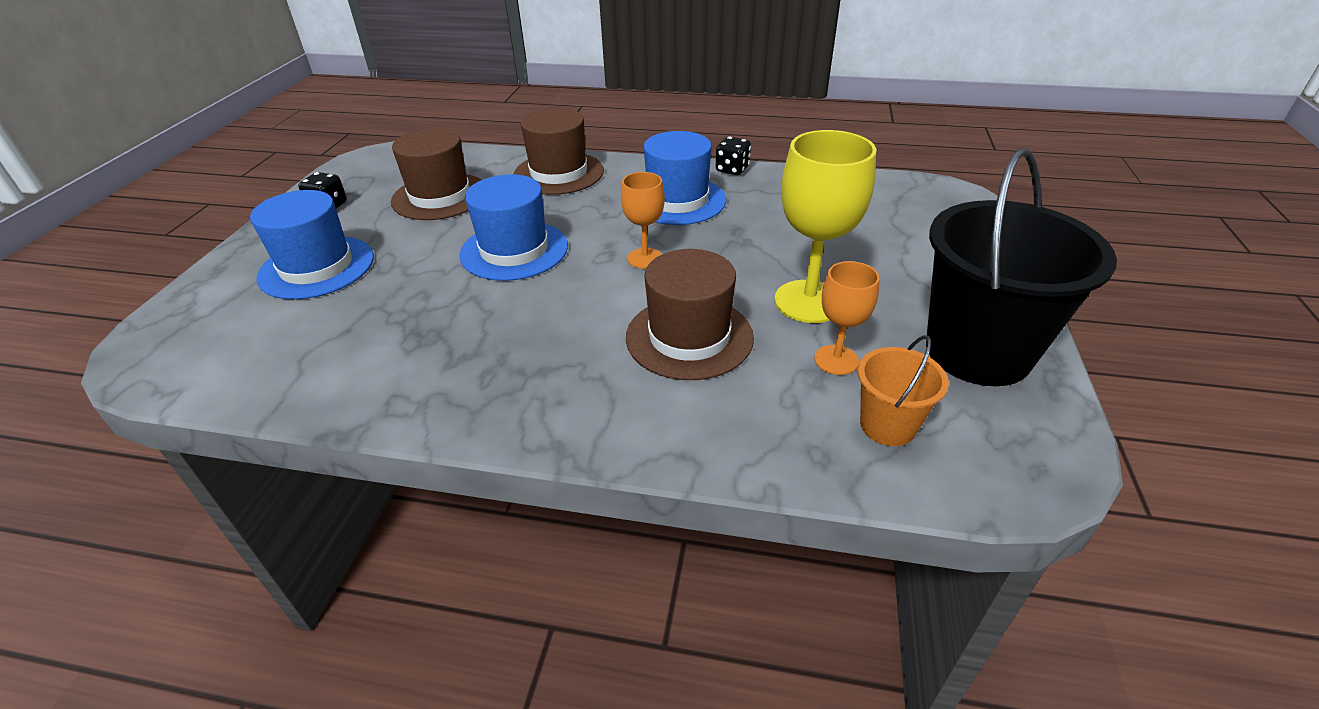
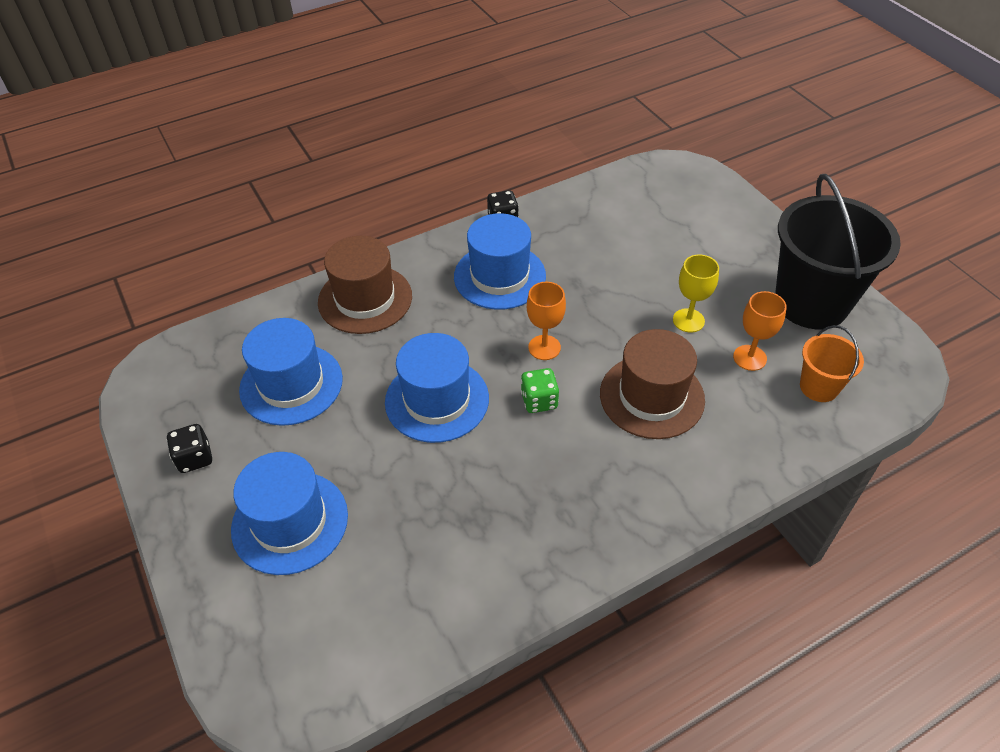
camera: 40 degrees left, 10 degrees up
brown hat [391,129,481,220] -> blue hat [239,318,343,426]
yellow goblet [774,130,876,323] -> yellow goblet [673,255,719,333], size x0.57
none -> green dice [521,368,559,413]

